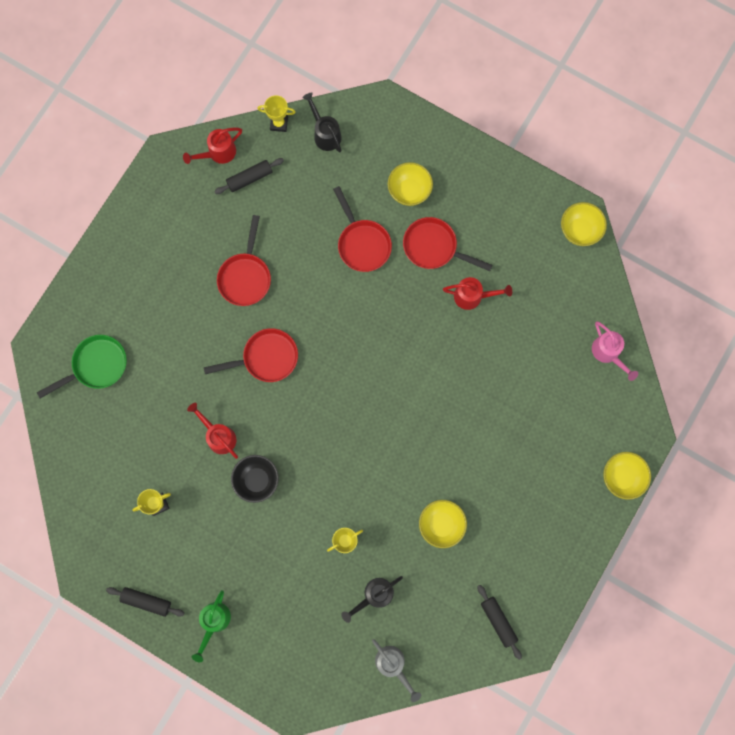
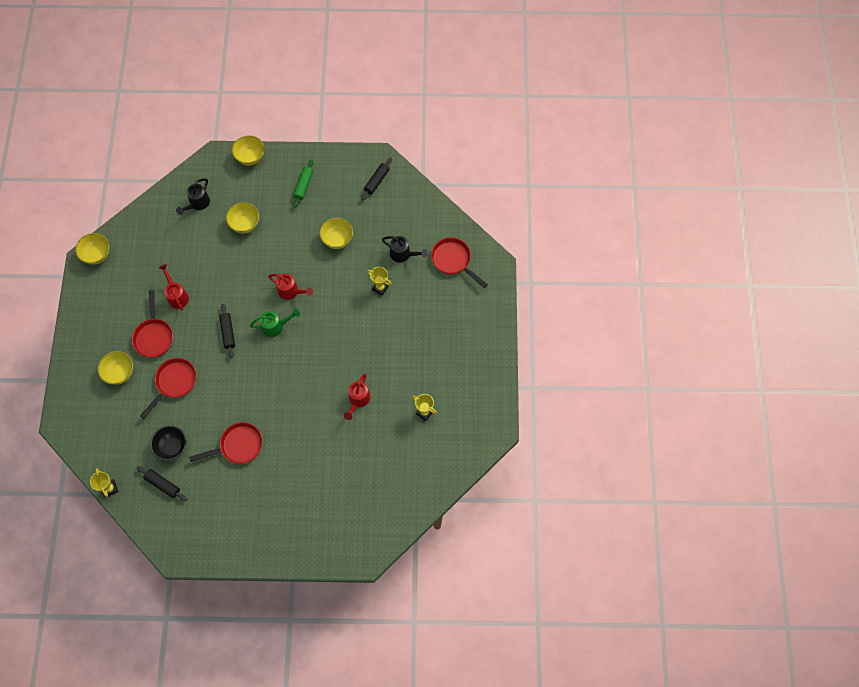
camera: 120 degrees left, 10 degrees down
green pan [37,335,127,398] -> none
black rolling pin [106,587,184,617] -> black rolling pin moved to [219,304,235,358]
red watering can [183,128,242,164] -> red watering can moved to [268,274,313,300]
green watering can [192,590,231,662] -> green watering can moved to [250,309,300,337]
red pan [204,328,298,382] -> red pan moved to [431,238,488,288]
black bowl [231,455,279,503] -> black bowl moved to [150,425,187,461]
black watering can [302,92,342,152] -> black watering can moved to [176,178,210,215]
grey watering can [372,639,421,702] -> none
pink watering can [592,321,638,381] -> none
none -> yellow bowl [226,202,259,233]
none -> green rolling pin [293,159,313,208]

